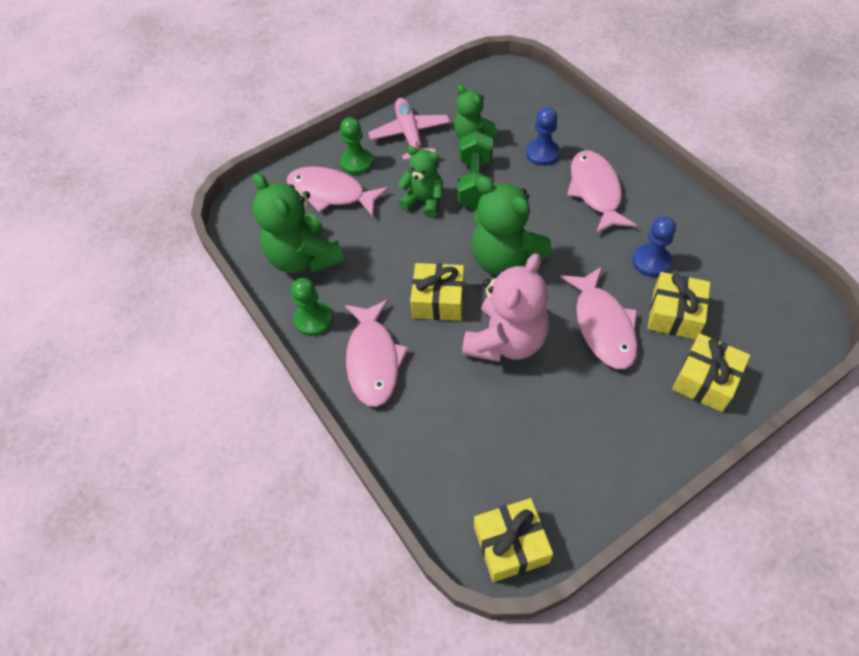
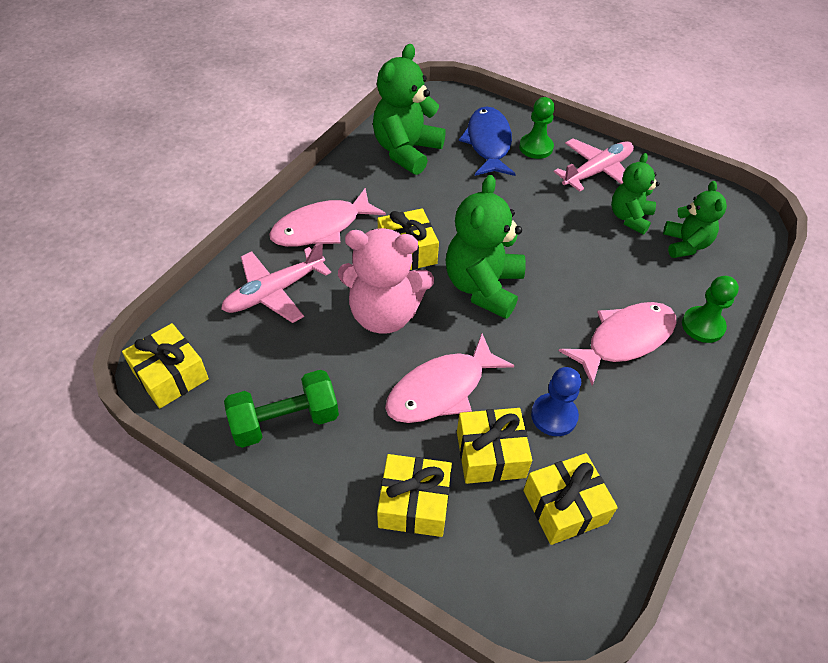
camera: 60 degrees right, 5 degrees down
pink fish [287,166,389,217] -> blue fish [459,106,516,176]
green pawn [291,278,333,336] -> green pawn moved to [682,276,739,343]
green teddy bear [398,146,443,218] -> green teddy bear moved to [663,181,727,258]
green dumbbell [457,131,493,209] -> green dumbbell moved to [224,370,339,448]
blue pawn [526,107,560,166] -> none
none -> pink plane [221,242,331,323]
none -> yellow gift [524,453,618,545]

